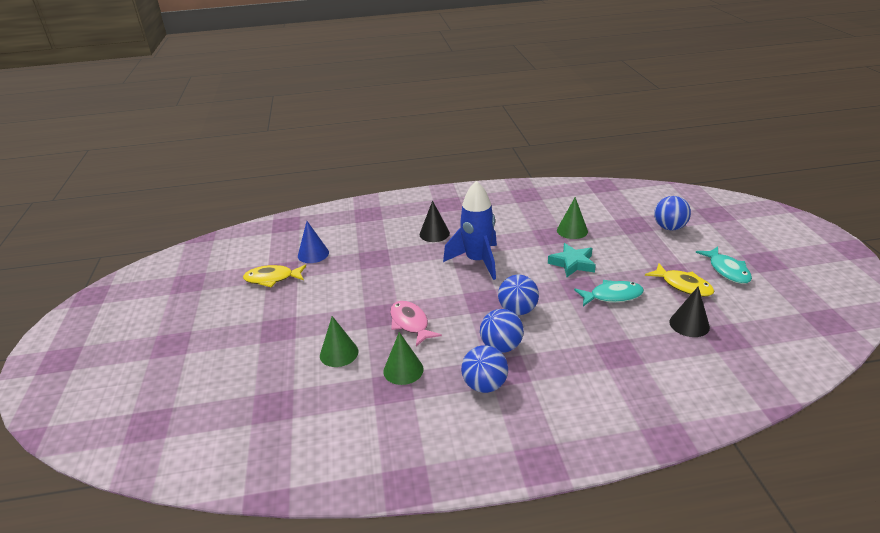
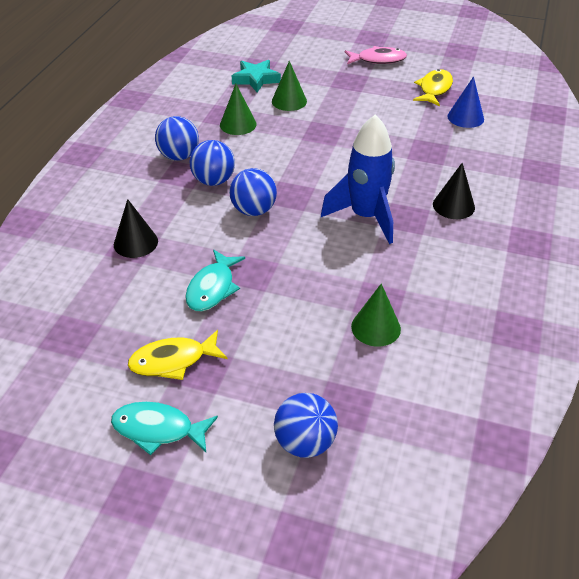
camera: 115 degrees right, 10 degrees up
pink fish [390,301,442,346] -> pink fish moved to [345,46,407,64]
turquoise star [548,243,596,277] -> turquoise star moved to [232,60,281,92]
black cone [669,286,710,337] -> black cone moved to [114,199,158,258]

